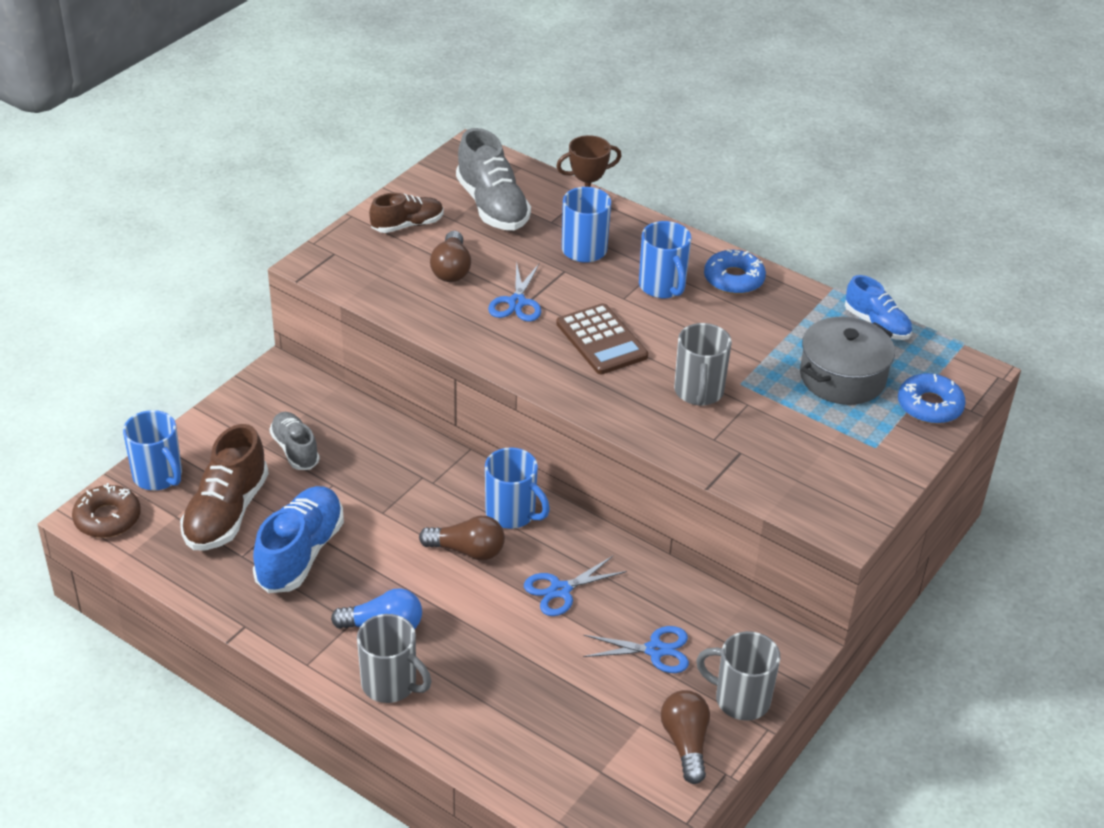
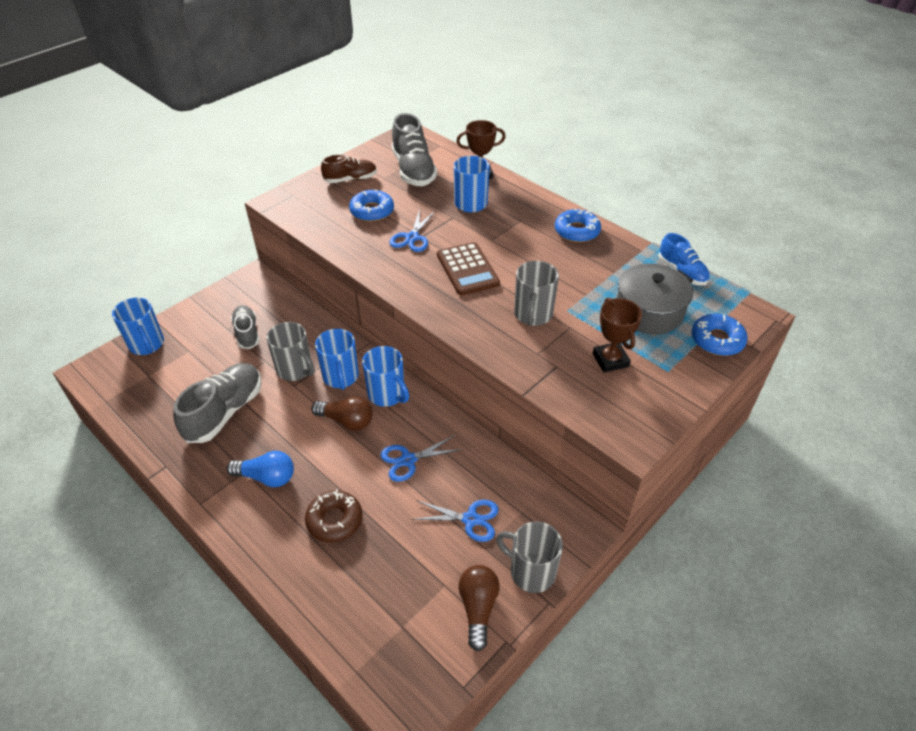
camera: 10 degrees right, 5 degrees up
brown donut [72,483,141,538] -> brown donut moved to [305,490,362,543]
brown shoe [180,424,269,550] -> none
blue shoe [253,486,344,593] -> grey shoe [173,363,262,443]
grey mug [357,614,431,703] -> grey mug moved to [266,322,315,381]
brown light bulb [430,231,471,282] -> blue donut [349,189,394,222]
blue mug [639,221,691,298] -> blue mug moved to [315,329,359,390]
none -> brown trophy [593,297,642,373]

